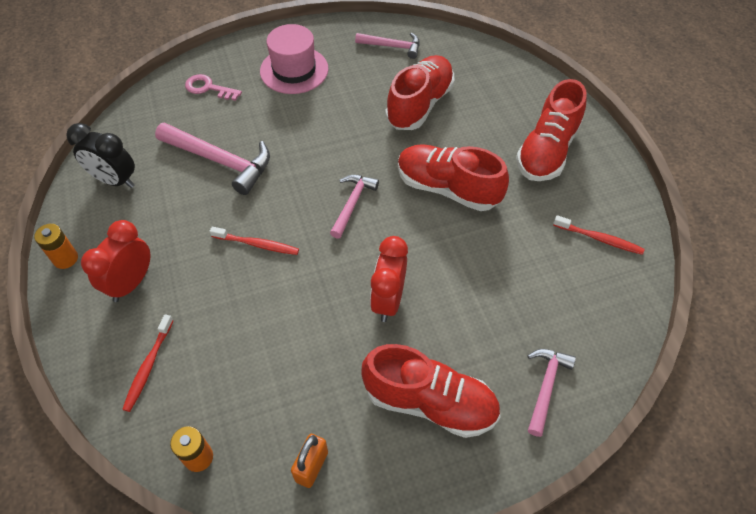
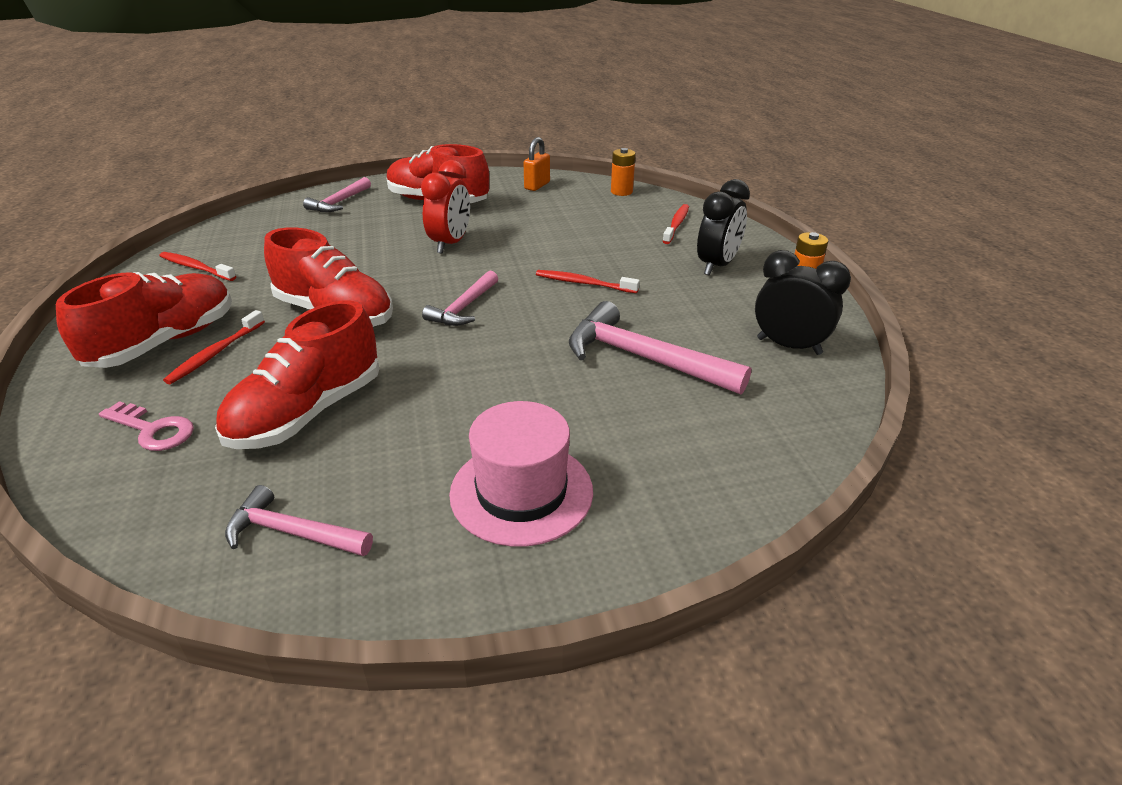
camera: 175 degrees left, 20 degrees down
red clock [81,220,150,302] -> black clock [697,179,750,275]
pink key [185,74,242,101] -> pink key moved to [99,401,194,451]
none -> red toothbrush [163,310,265,384]

